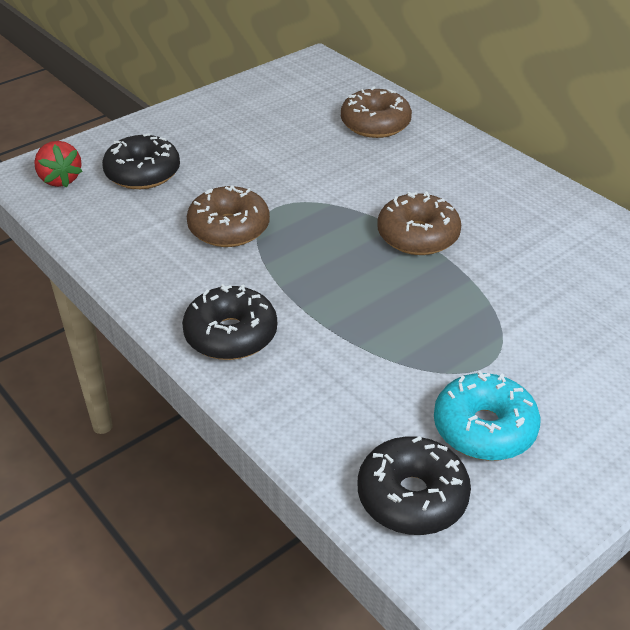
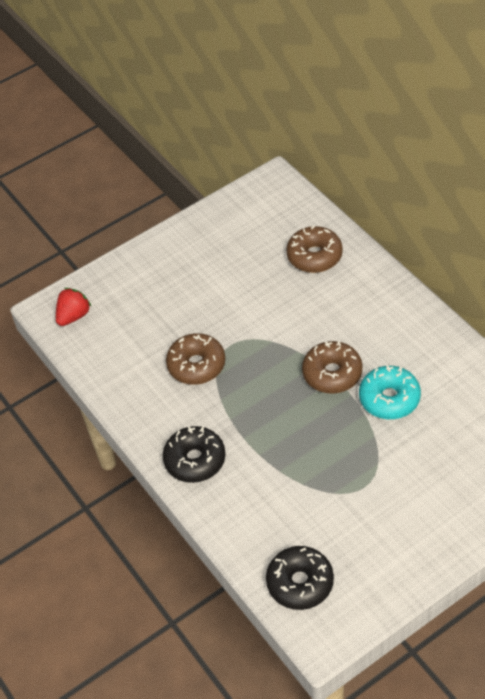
camera: 10 degrees right, 10 degrees up
red strawberry [34,141,83,188] -> red strawberry turned 120 degrees counterclockwise [56,288,92,326]
black donut [102,133,180,189] -> none
turquoise donut [434,371,540,461] -> turquoise donut moved to [359,365,421,419]

